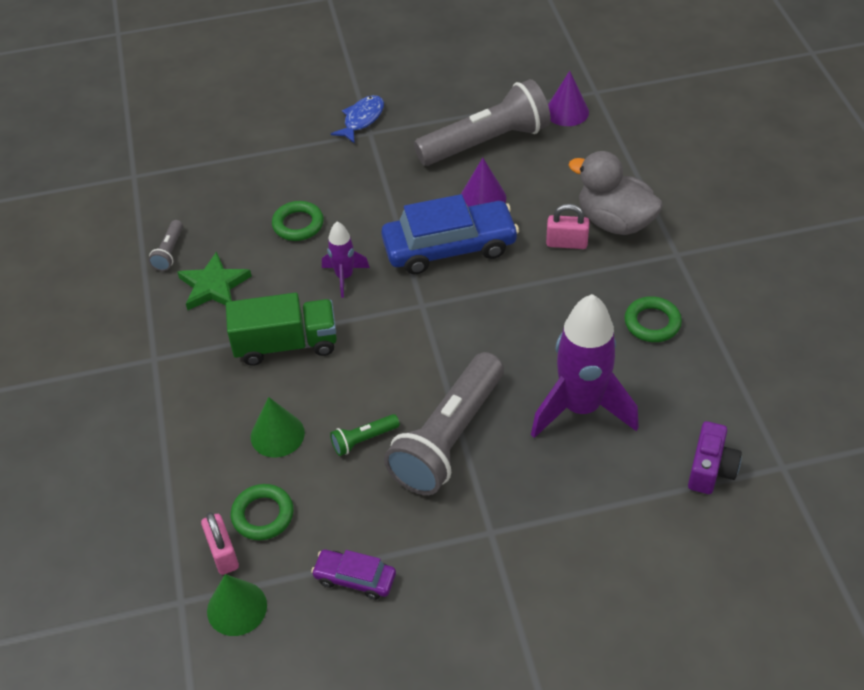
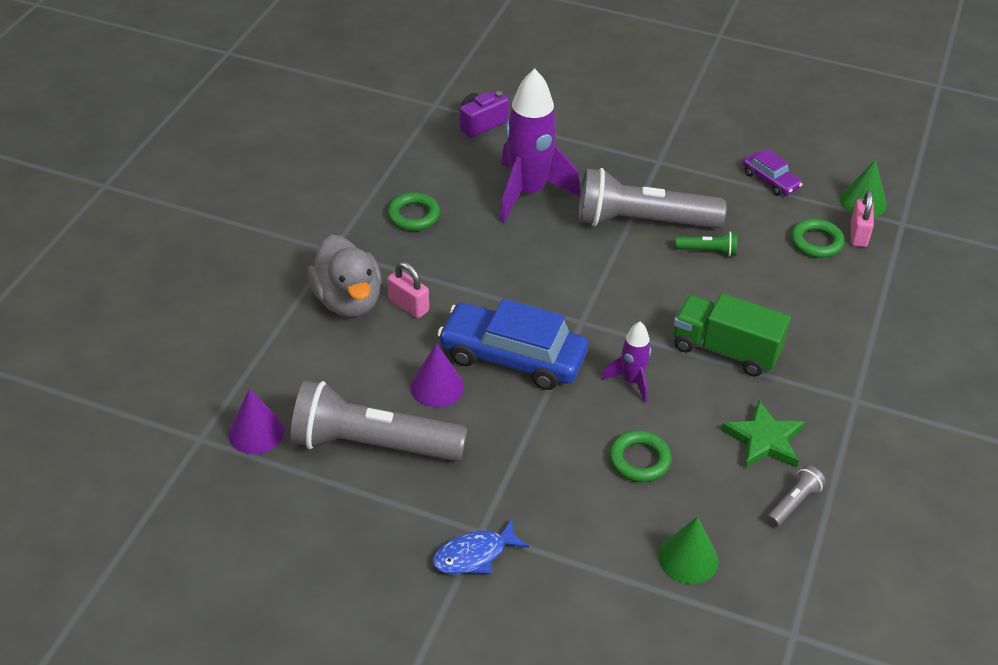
camera: 150 degrees left, 5 degrees down
green cone [251,397,305,458] -> green cone moved to [658,516,719,584]
grey flashlight [384,352,504,495] -> grey flashlight turned 150 degrees counterclockwise [578,168,727,228]

